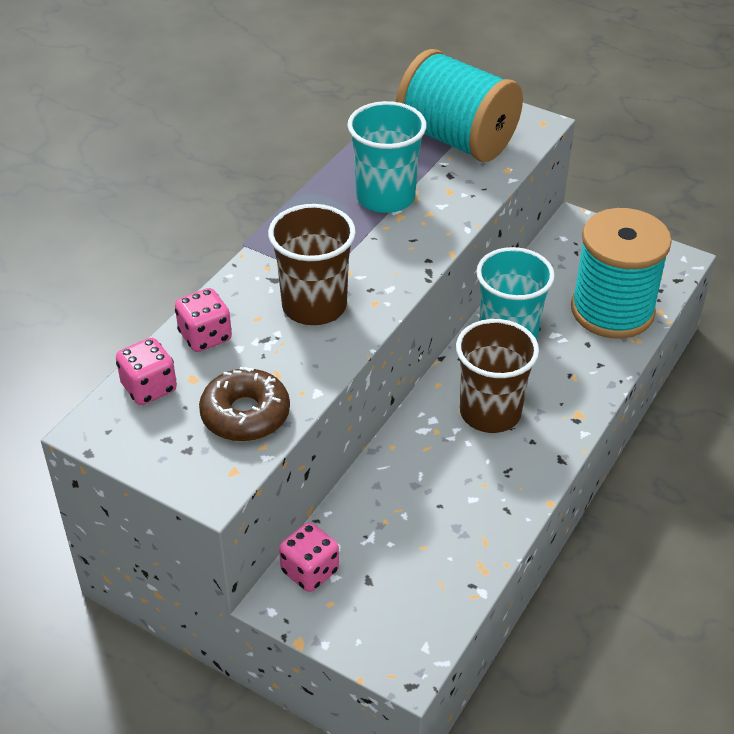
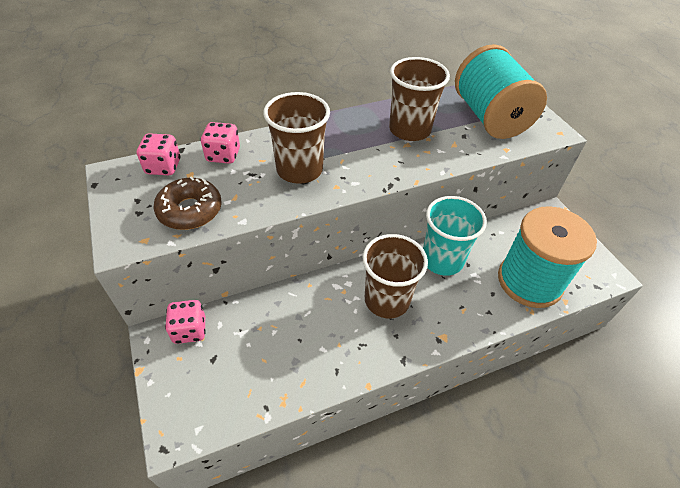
camera: 35 degrees right, 5 degrees up
turquoise cup [347,101,427,213] -> brown cup [389,57,450,141]

